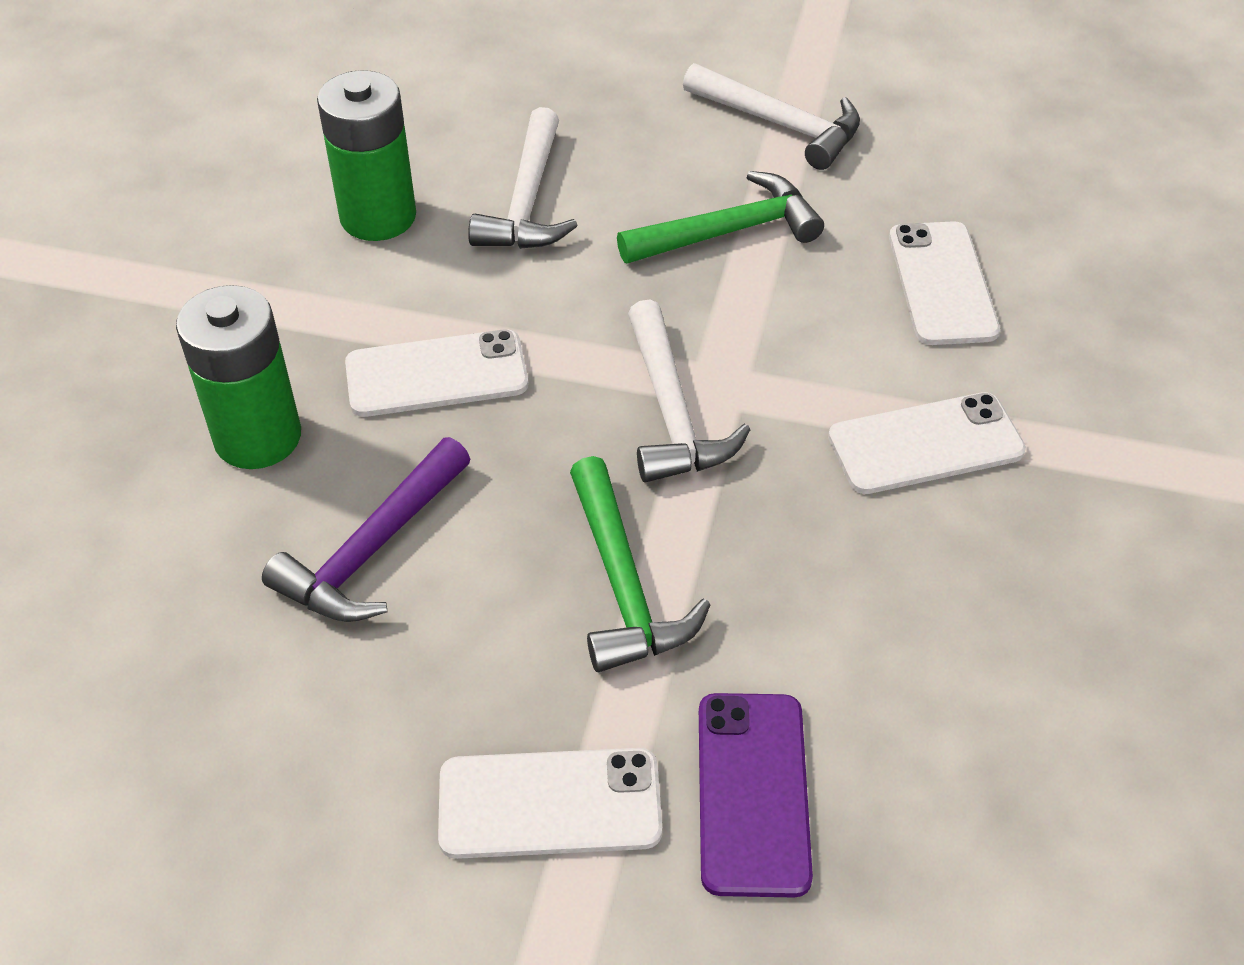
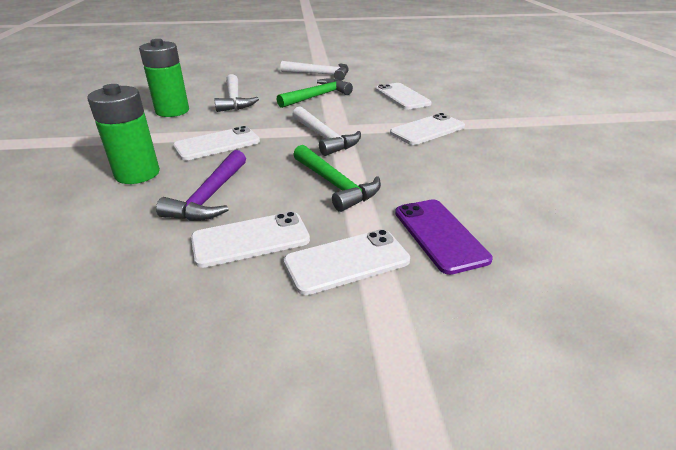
camera: 20 degrees left, 15 degrees down
none -> white phone [191,211,310,268]

